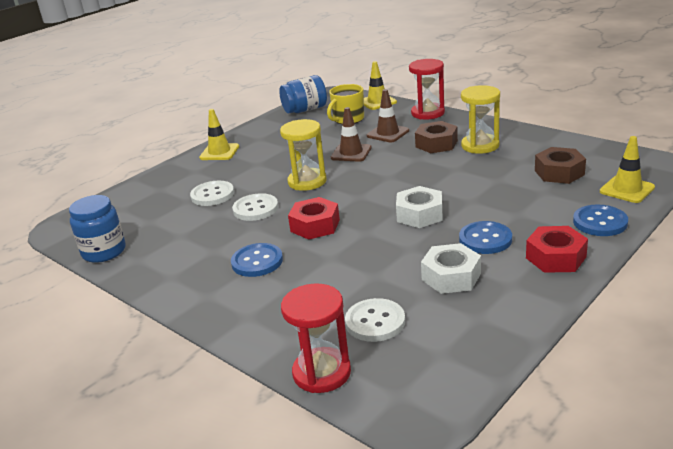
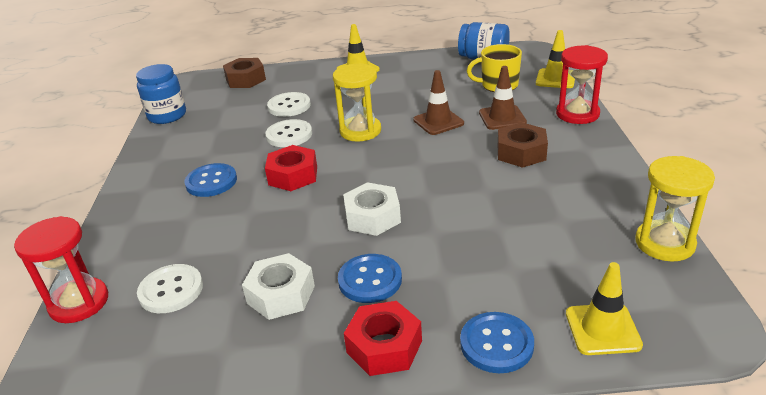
camera: 45 degrees right, 5 degrees up
yellow hourglass [461,85,500,154] -> yellow hourglass moved to [635,156,715,261]
brown nut [535,147,586,184] -> brown nut moved to [223,58,266,88]

